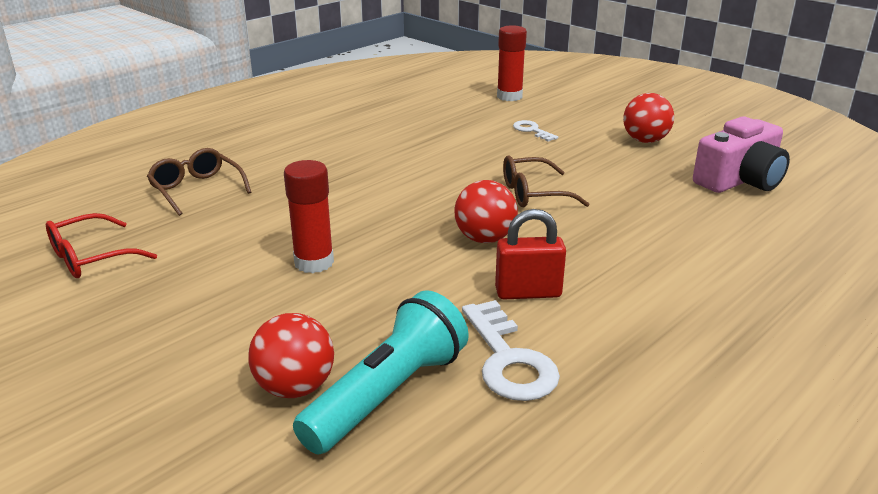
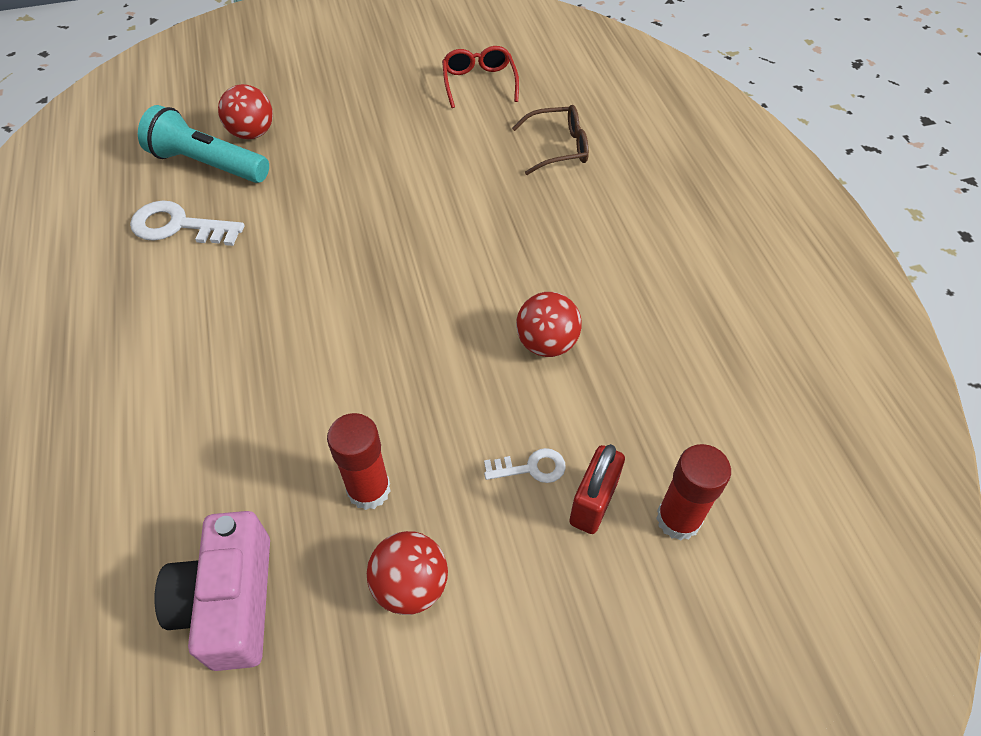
camera: 120 degrees right, 25 degrees up
red glue stick [284,160,334,273] -> red glue stick moved to [327,413,391,510]
turquoise flashlight [293,290,469,454] -> turquoise flashlight turned 135 degrees clockwise [138,105,269,183]
red ball [454,180,518,243] -> red ball moved to [516,292,582,357]
red padlock [495,209,566,299] -> red padlock moved to [569,444,625,534]
brown glasses [503,156,589,207] -> none

